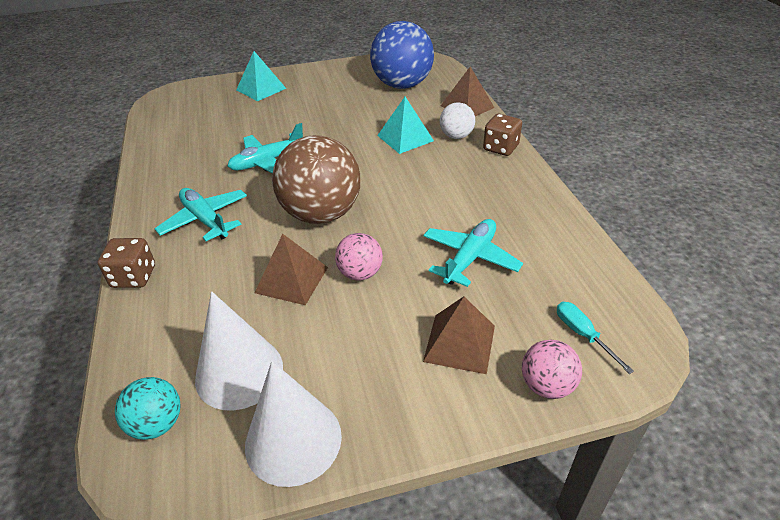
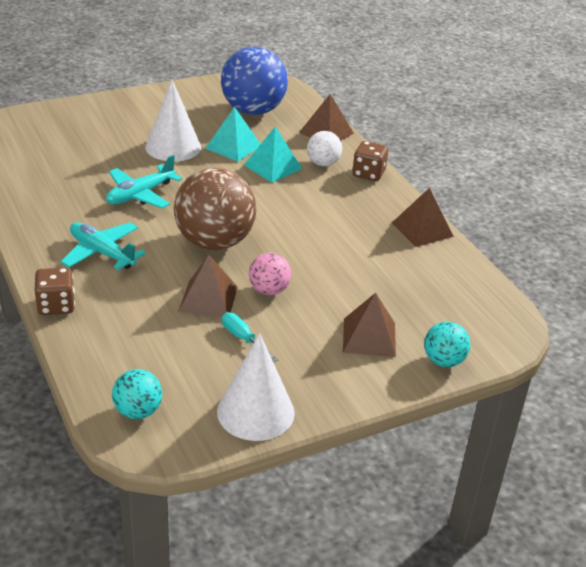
camera: 15 degrees left, 5 degrees down
white cone [195,291,283,410] -> white cone moved to [145,80,201,162]
turquoise pyramid [236,51,287,101] -> turquoise pyramid moved to [205,107,260,162]
turquoise plane [423,219,523,287] -> none
pink ball [522,340,582,399] -> turquoise ball [424,322,470,367]
turquoise screwdriver [557,302,634,374] -> turquoise screwdriver moved to [222,312,278,362]
none -> brown pyramid [392,188,454,247]

